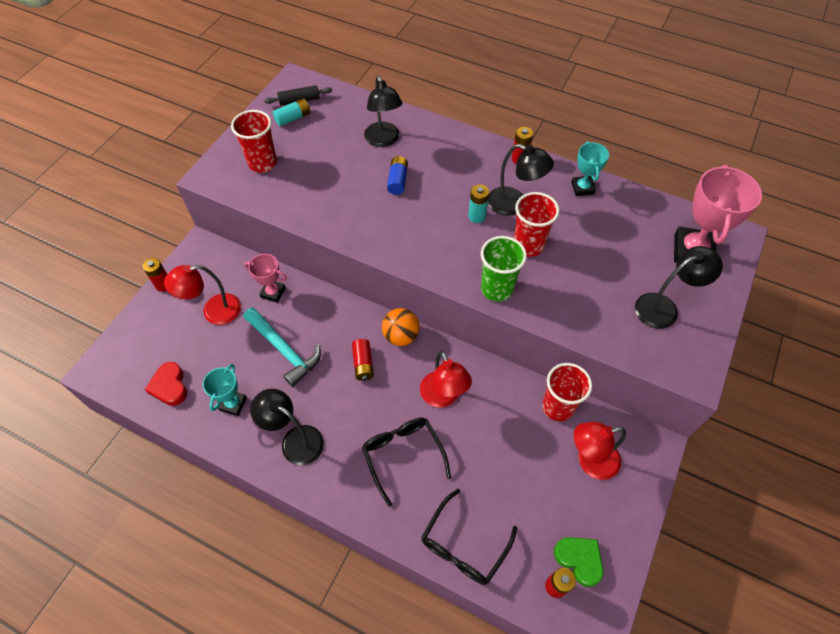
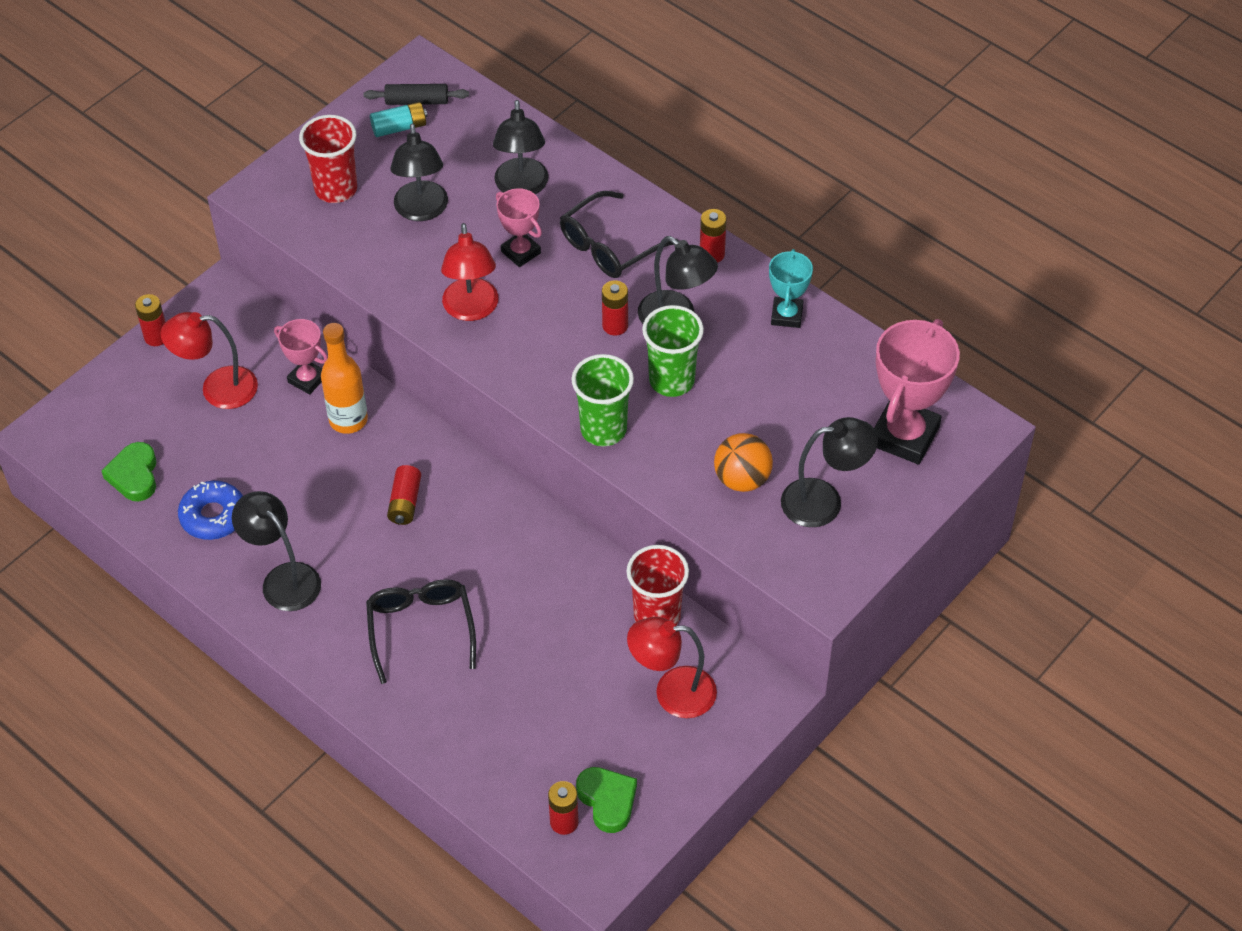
camera: 15 degrees right, 5 degrees down
red heart [145,362,187,406] -> green heart [102,442,157,501]
turquoise trophy [203,364,247,416] -> blue donut [178,481,243,540]
turquoise hammer [244,307,321,387] -> none
orange ball [382,308,420,346] -> orange ball moved to [714,433,773,492]
blue battery [387,156,408,195] -> pink trophy [496,188,542,267]
red lamp [420,351,472,408] -> red lamp moved to [441,223,498,321]
black glasses [421,488,517,585] -> black glasses moved to [560,191,679,278]
turquoise battery [468,184,489,223] -> red battery [602,280,628,336]
red cup [514,192,559,257] -> green cup [642,305,704,397]
none -> orange bottle [321,323,368,434]
none -> black lamp [390,123,448,221]

